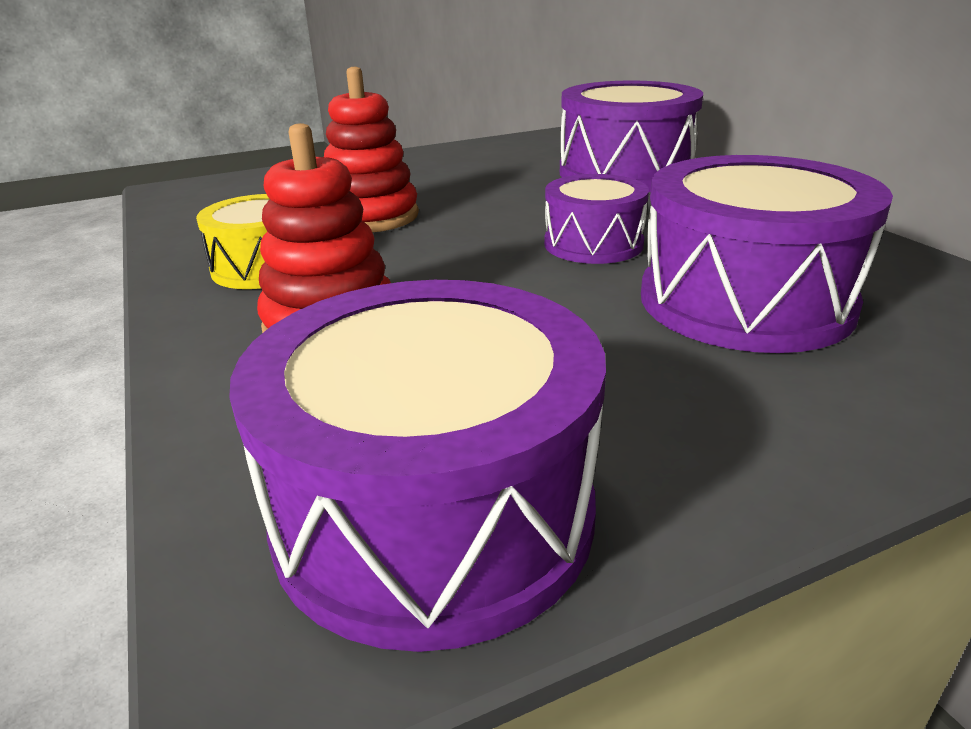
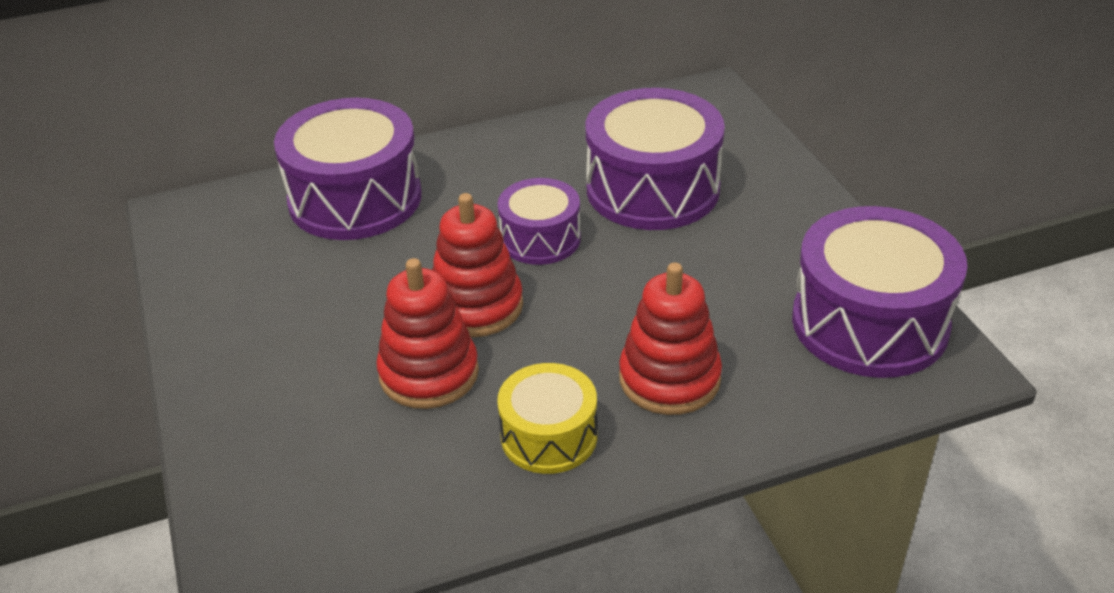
camera: 85 degrees left, 10 degrees up
none -> red stacking toy [432,193,523,337]

